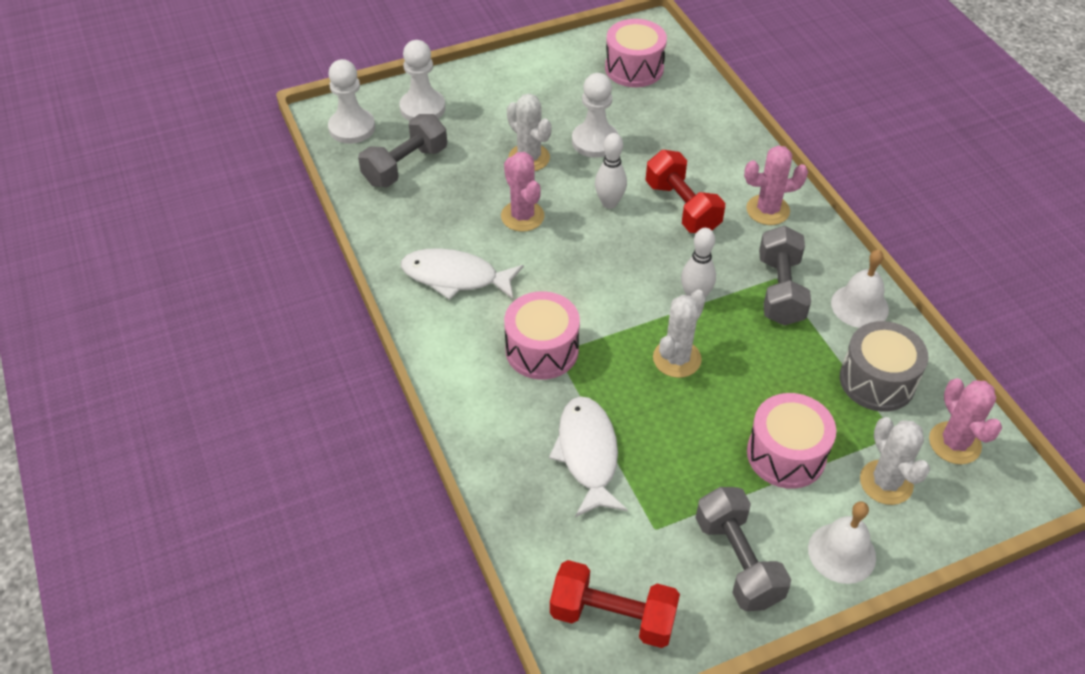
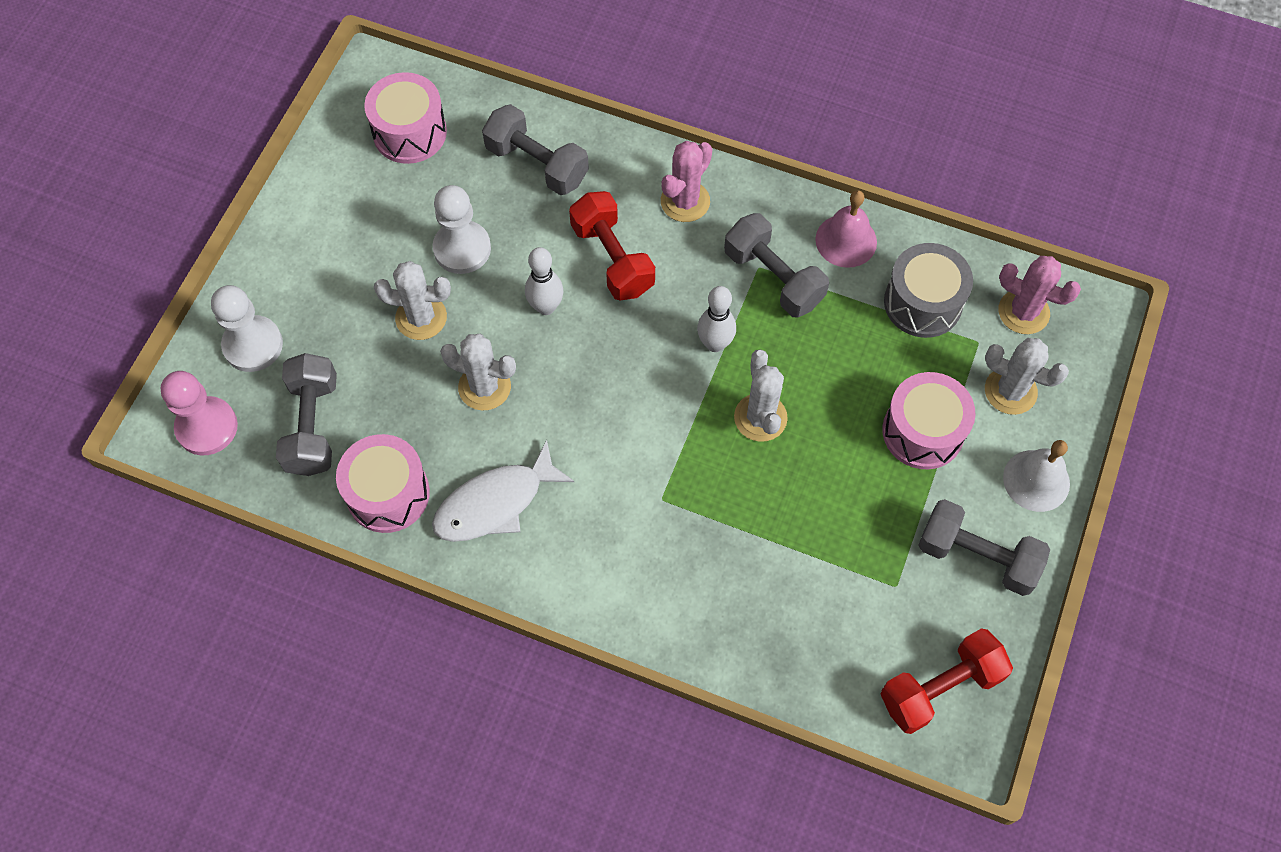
camera: 45 degrees left, 15 degrees up
white pawn [328,59,375,144] -> pink pawn [161,371,238,455]
pink cactus [501,152,545,232] -> white cactus [440,334,516,411]
pink drum [504,291,580,380] -> pink drum moved to [336,434,430,533]
white fish [549,396,628,517] -> none
red dumbbell [645,150,725,233] -> red dumbbell turned 45 degrees clockwise [569,191,655,300]
white bell [831,250,889,328] -> pink bell [815,190,877,268]
none -> grey dumbbell [482,104,589,195]

